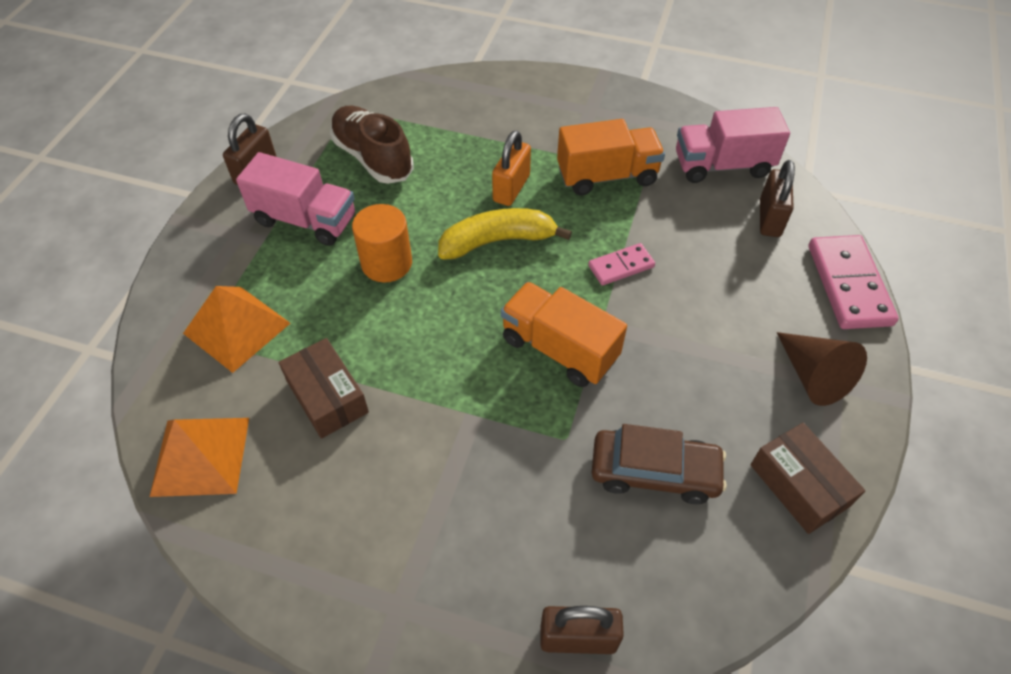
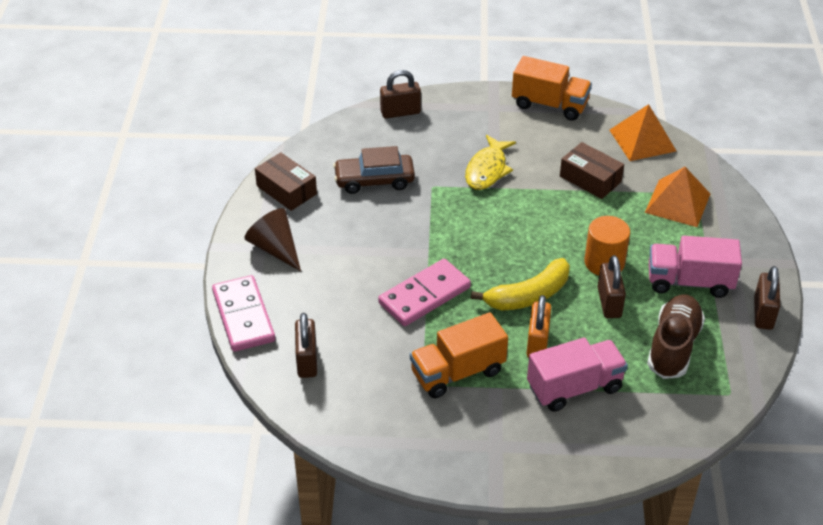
camera: 165 degrees right, 10 degrees down
brown shoe [330,106,413,184] -> brown shoe turned 105 degrees counterclockwise [647,294,705,379]
orange truck [501,282,627,387] -> orange truck moved to [512,56,592,121]
pink domino [588,243,655,286] -> pink domino [378,259,471,326], size x1.77
pink truck [676,107,790,183] -> pink truck moved to [527,338,628,412]
none -> yellow fish [465,135,516,190]
none -> brown padlock [598,255,626,318]

